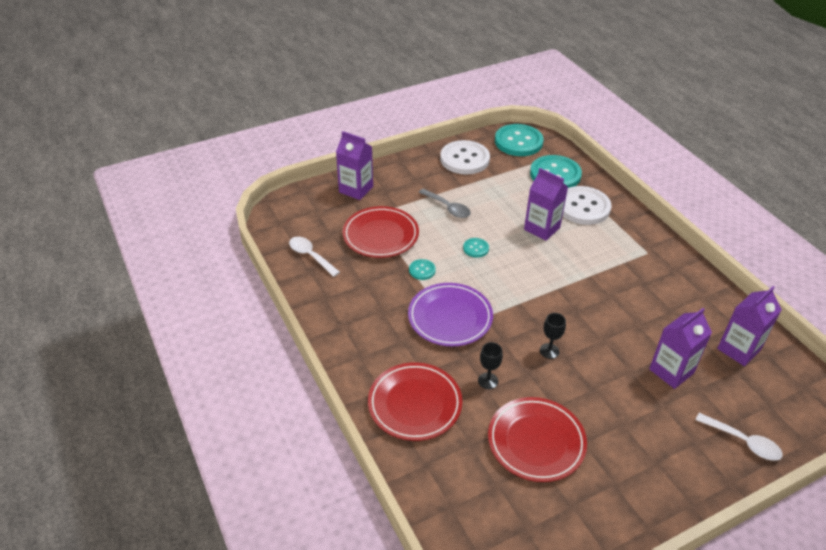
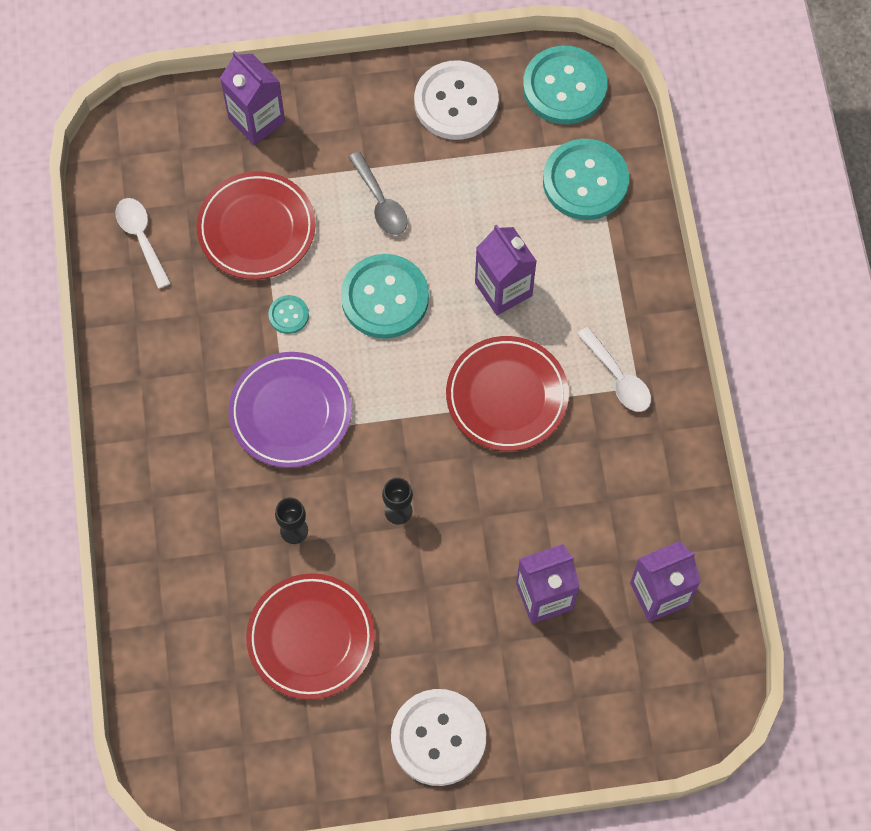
camera: 20 degrees right, 25 degrees up
red plate [368,362,462,441] -> red plate moved to [446,336,569,451]
turquoise button [463,238,489,258] -> turquoise button [341,254,429,339], size x2.19
white button [563,186,612,225] -> white button moved to [391,689,486,786]
white spoon [695,413,783,461] -> white spoon moved to [577,327,651,412]

